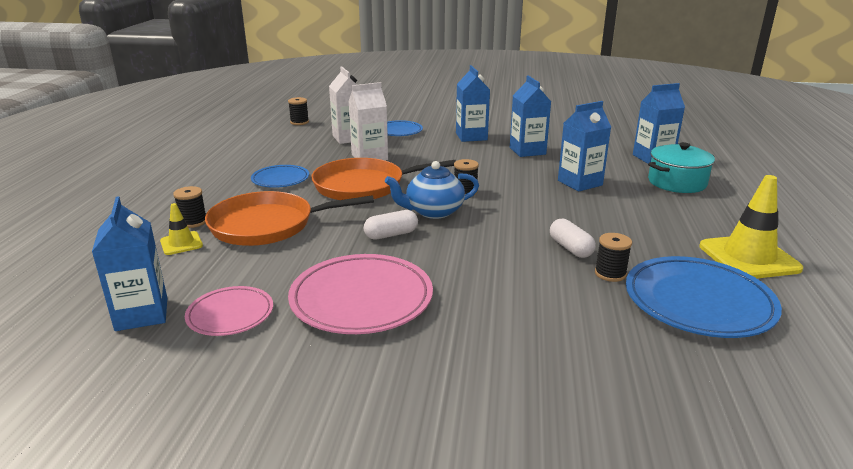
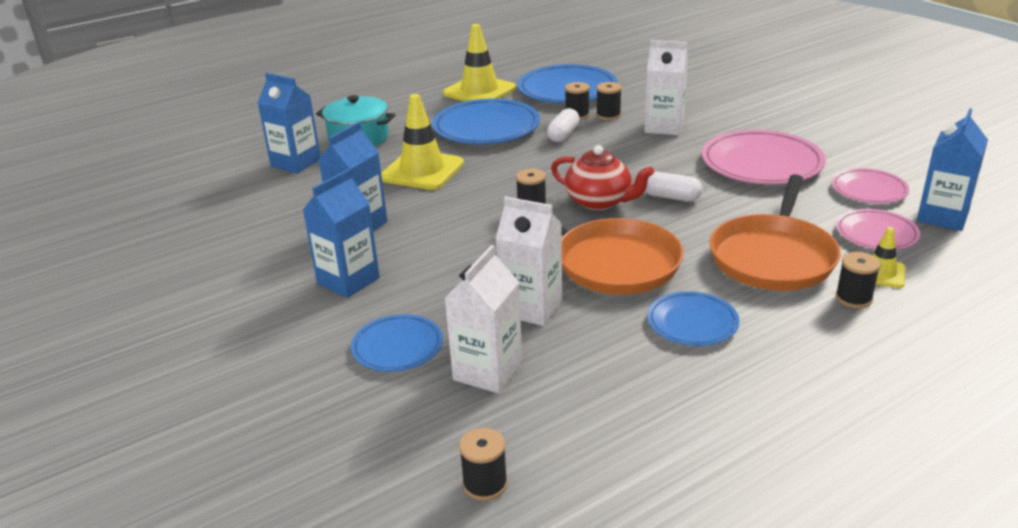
camera: 130 degrees left, 5 degrees up
orange pan [205,191,374,246] -> orange pan turned 75 degrees clockwise [710,174,841,291]
blue teapot [385,161,479,219] -> red teapot [551,145,654,210]
blue carton [558,101,611,192] -> yellow traffic cone [381,94,464,190]
none -> blue plate [432,98,540,144]
none -> black spool [596,82,622,120]
none -> white carton [644,40,688,135]
none -> pink plate [836,209,920,250]

